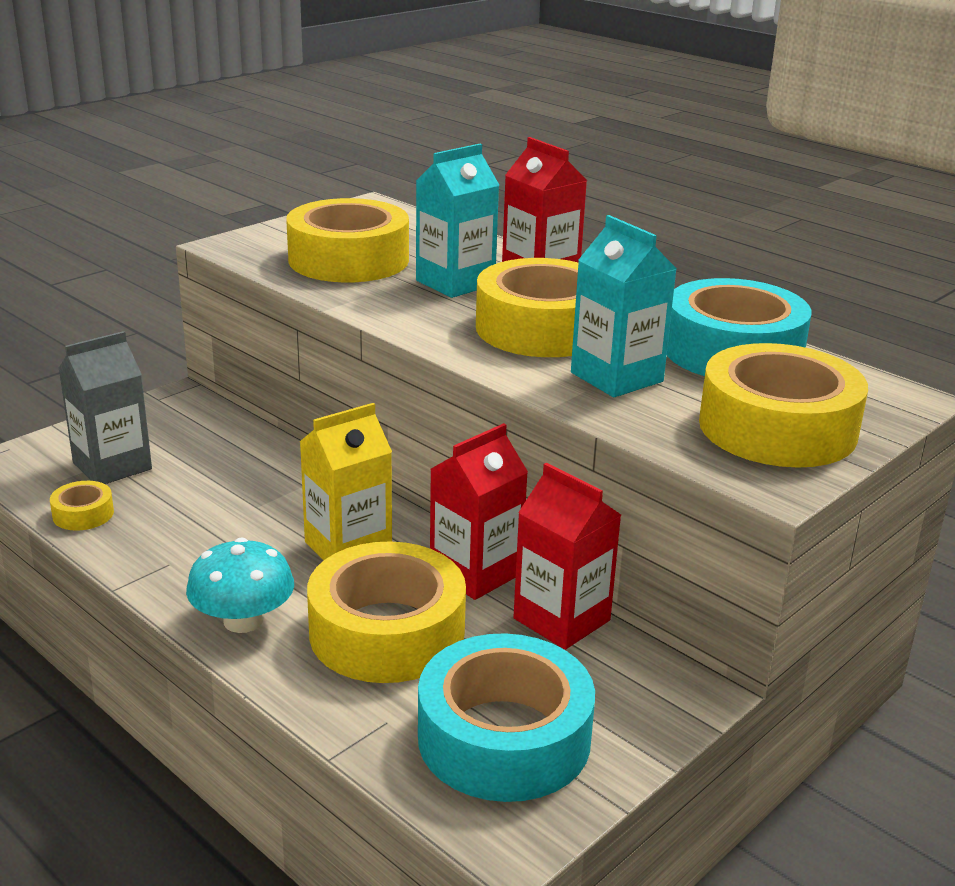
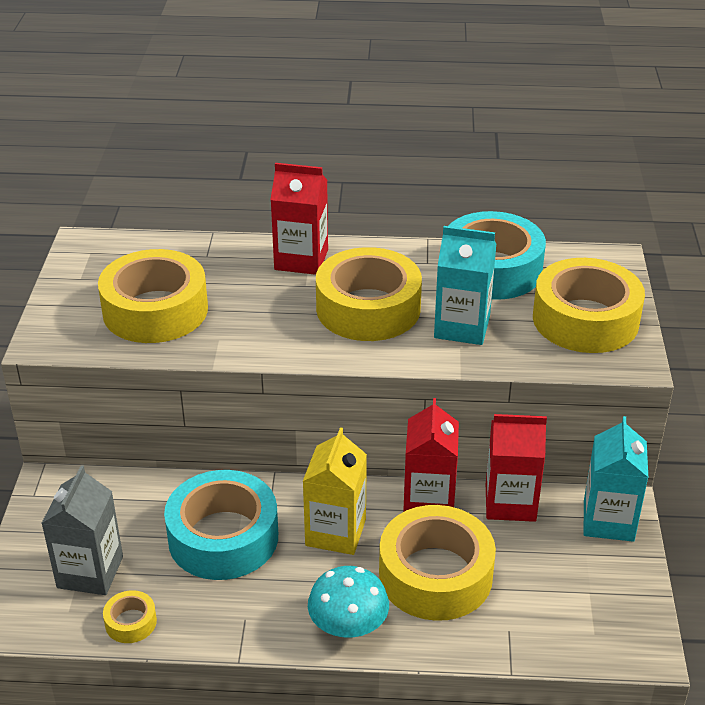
camera: 40 degrees left, 10 degrees up
turquoise carton [416,144,499,298] -> turquoise carton moved to [584,416,648,542]
turquoise tape [418,633,595,802] -> turquoise tape moved to [164,470,278,580]

